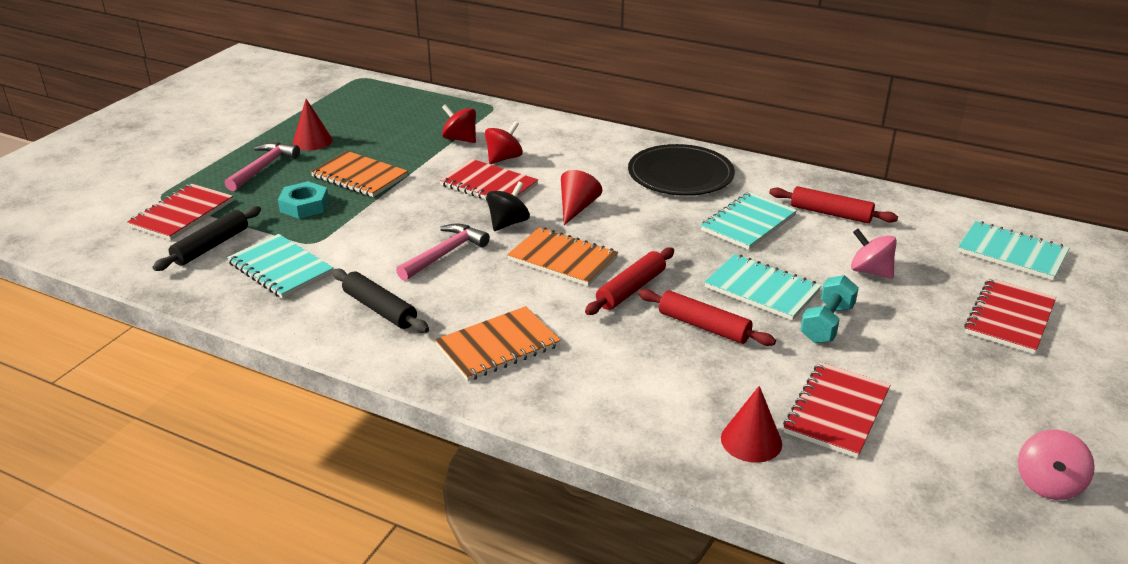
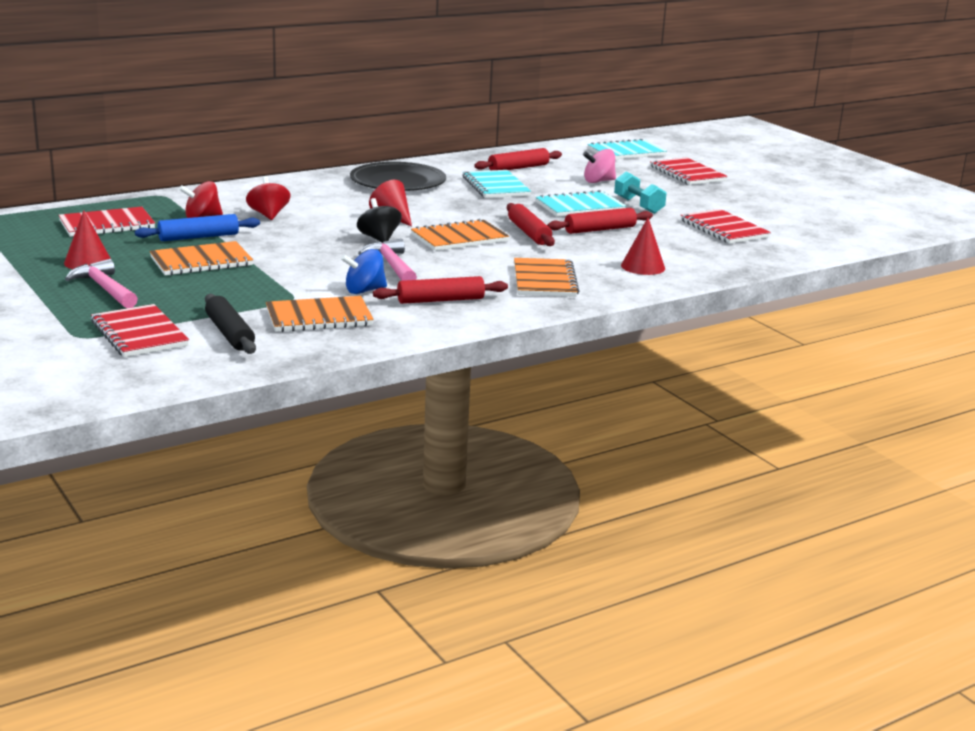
camera: 60 degrees left, 10 degrees down
turquoise notebook [227,234,334,299] -> orange notebook [266,296,374,332]
turquoise nut [278,181,329,219] -> none
black rolling pin [332,269,429,333] -> red rolling pin [373,276,508,304]
red notebook [440,159,538,200] -> red notebook moved to [59,207,155,237]
red cone [721,386,782,463] -> red cone moved to [621,218,665,275]
pink spinning top [1018,430,1095,500] -> none
none -> blue rolling pin [135,214,260,241]
none -> blue spinning top [341,249,387,294]

